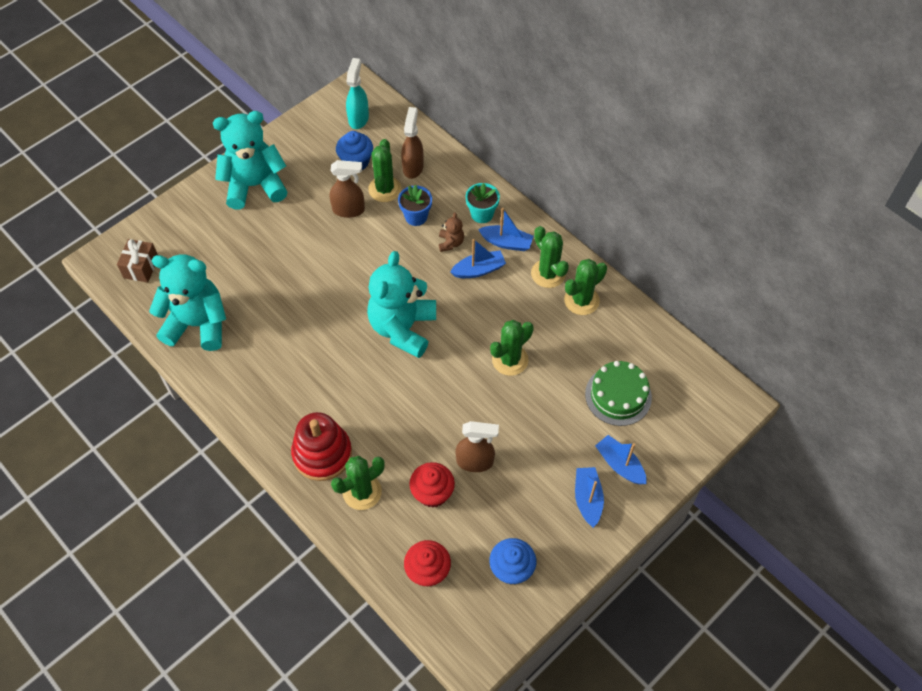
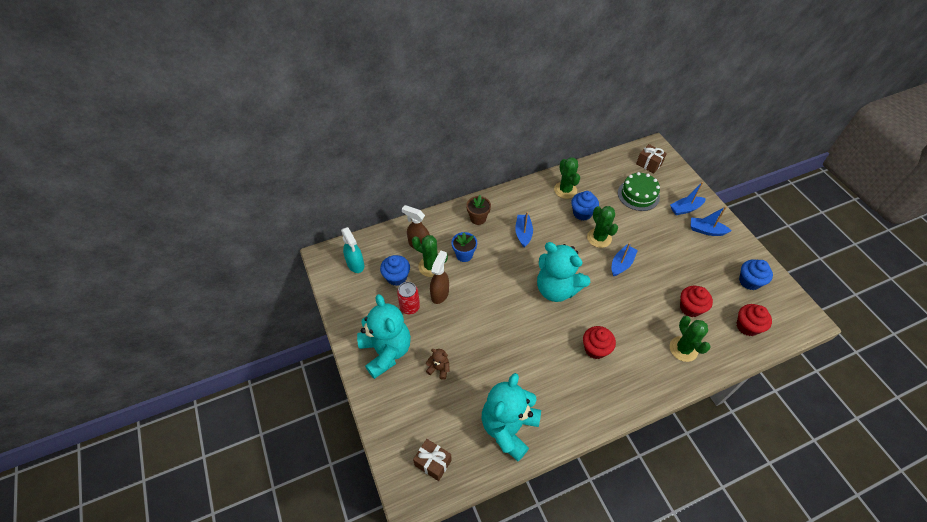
camera: 70 degrees left, 5 degrees down
turquoise teddy bear [213,111,287,209] -> turquoise teddy bear turned 150 degrees clockwise [357,294,411,379]
red stacking toy [291,412,352,481] -> none
turquoise spray bottle [346,58,369,129] -> turquoise spray bottle turned 150 degrees counterclockwise [341,227,364,273]
brown teddy bear [439,212,464,252] -> brown teddy bear moved to [426,349,450,380]
brown spray bottle [455,421,499,472] -> none
turquoise flower pot [465,183,500,223] -> brown flower pot [466,195,491,225]
blue boat [478,208,534,251] -> blue boat moved to [611,243,638,276]
green cactus [531,226,569,288] -> none
none -> red can [397,282,420,314]
none -> blue cupcake [571,191,599,221]
none -> red cupcake [583,326,616,359]
none -> brown gift [636,144,667,173]

